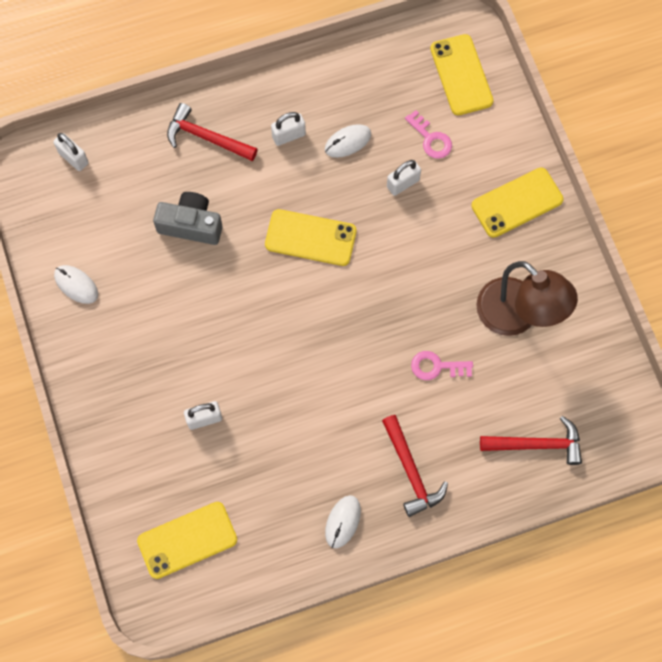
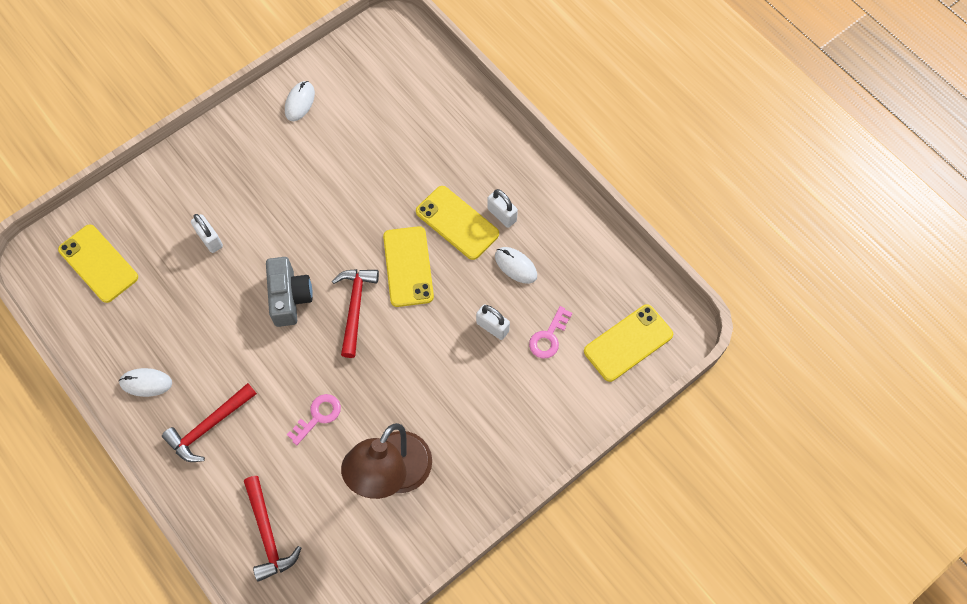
camera: 70 degrees right, 5 degrees down
white padlock [54,133,89,171] -> none
grey camera [153,192,222,245] -> grey camera moved to [266,257,313,327]
red hammer [167,103,258,161] -> red hammer moved to [332,269,379,358]
pink key [411,351,473,380] -> pink key turned 60 degrees clockwise [287,394,341,445]
yellow phone [471,167,564,238] -> yellow phone moved to [416,186,499,260]

